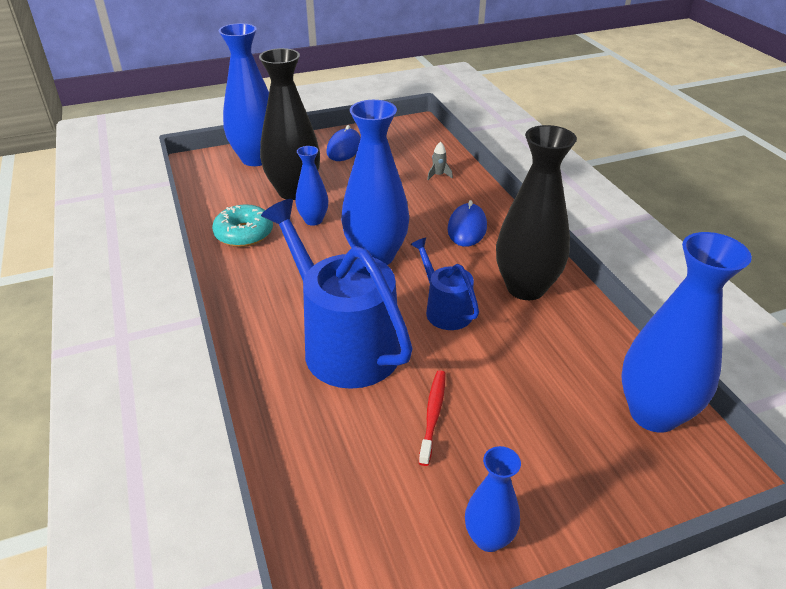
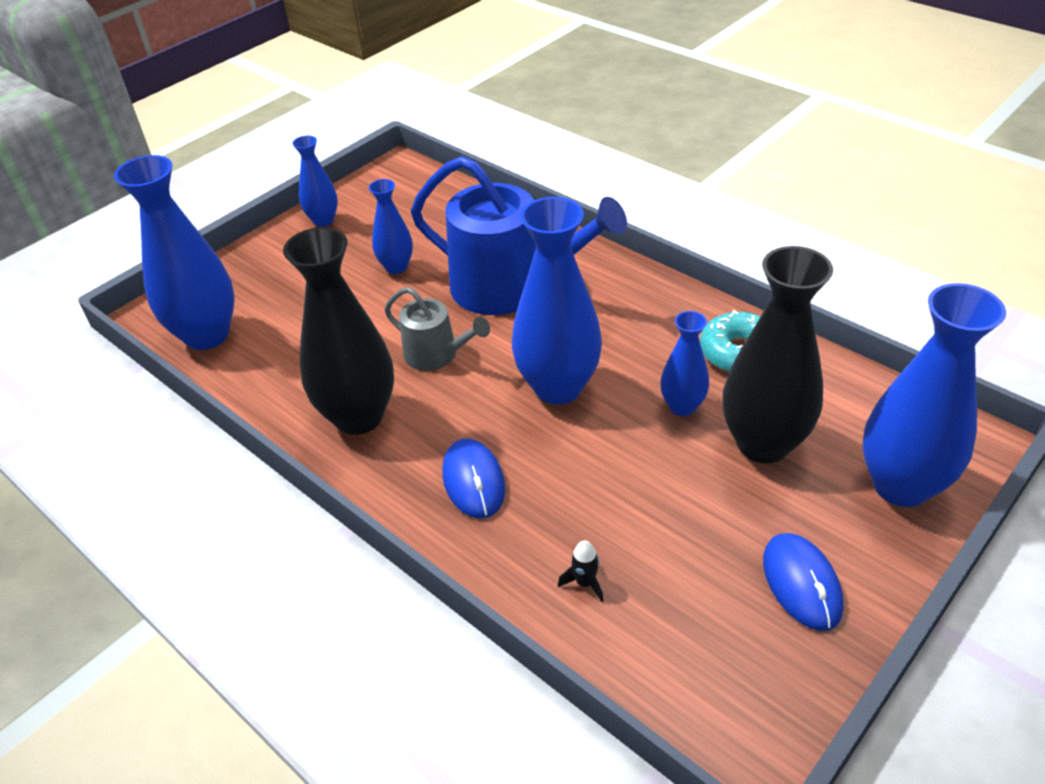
camera: 155 degrees right, 5 degrees up
blue watering can [411,237,479,330] -> grey watering can [384,287,490,371]
red toothbrush [419,370,446,466] -> blue vase [369,179,413,274]
grey rocket [427,141,453,180] -> black rocket [558,540,603,602]

